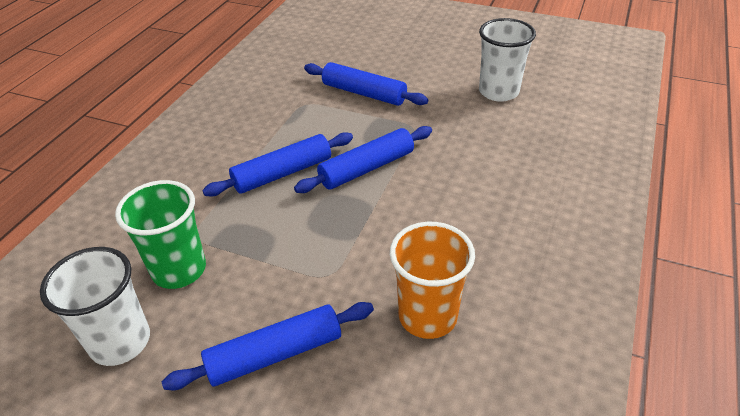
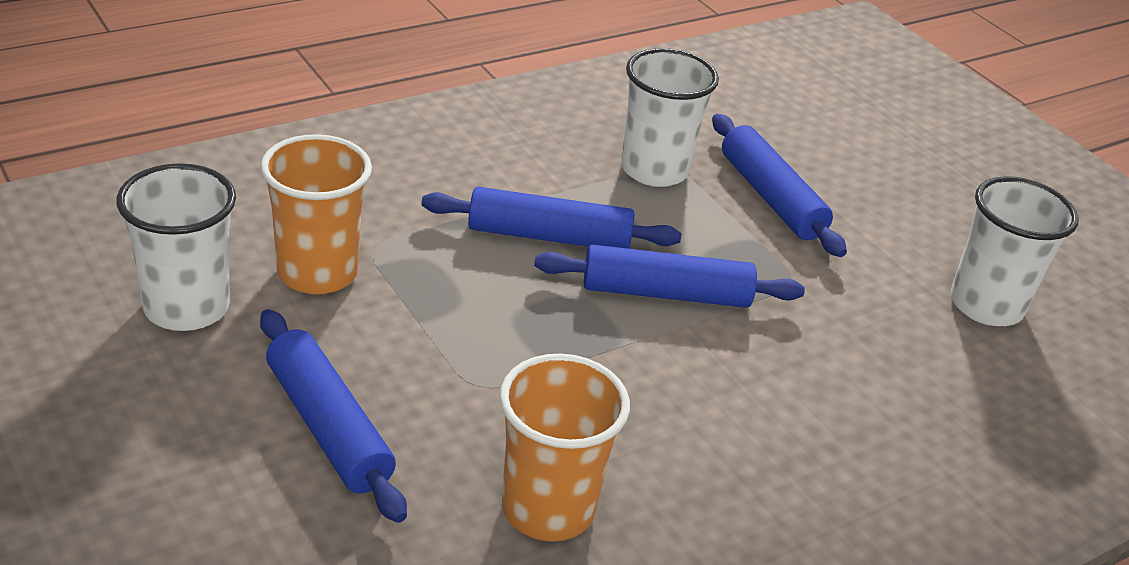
camera: 30 degrees right, 5 degrees down
green cup [115,180,206,289] -> orange cup [260,134,372,294]
blue rolling pin [162,302,374,390] -> blue rolling pin turned 45 degrees clockwise [260,309,407,523]
none -> white cup [621,48,719,187]

